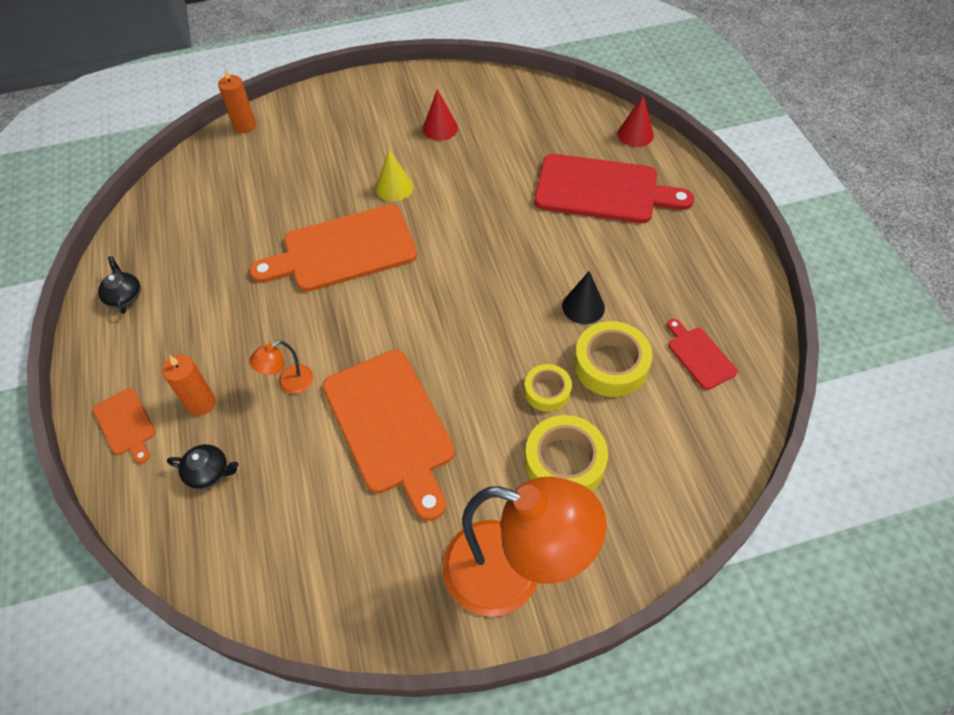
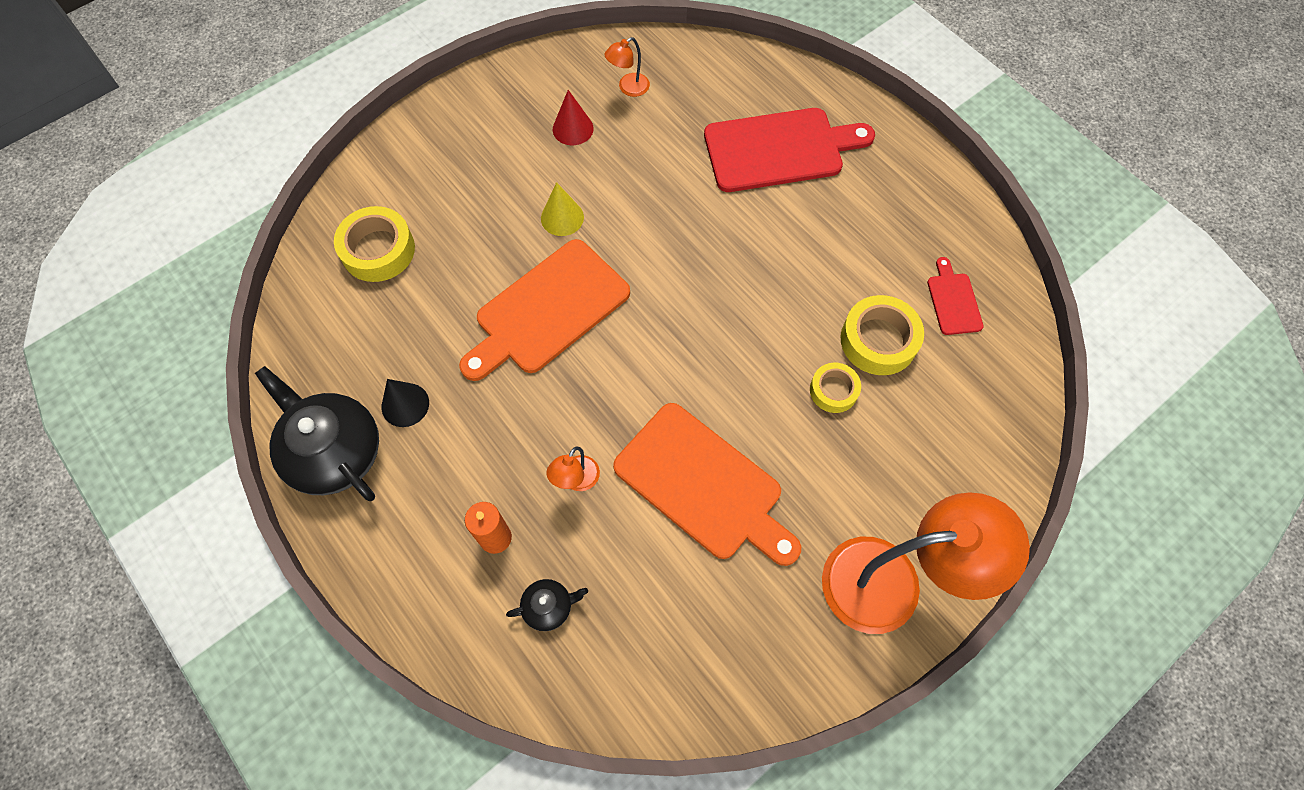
camera: 25 degrees left, 10 degrees up
orange cutting board [93,388,156,464] -> none
black teapot [98,256,141,314] -> black teapot [255,366,379,501], size x2.18
orange candle [218,69,256,133] -> none
yellow tape [525,415,608,491] -> yellow tape moved to [334,206,415,282]
black cone [562,271,605,324] -> black cone moved to [382,379,429,427]
red cone [618,95,654,147] -> none
red cutting board [667,319,738,390] -> red cutting board turned 45 degrees clockwise [927,257,984,335]
none -> orange lamp [605,37,650,97]

